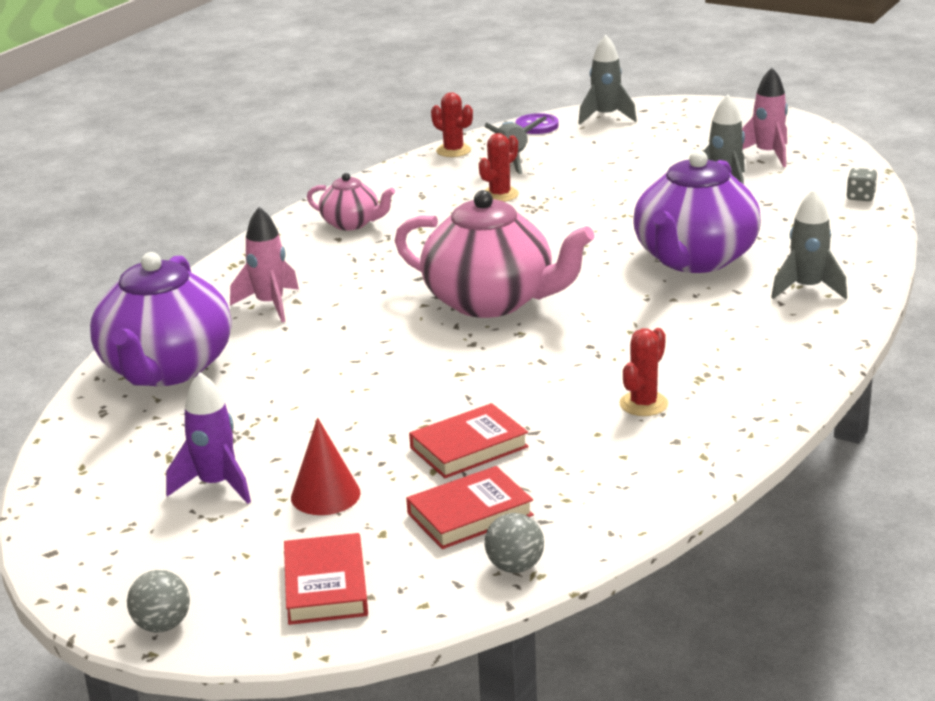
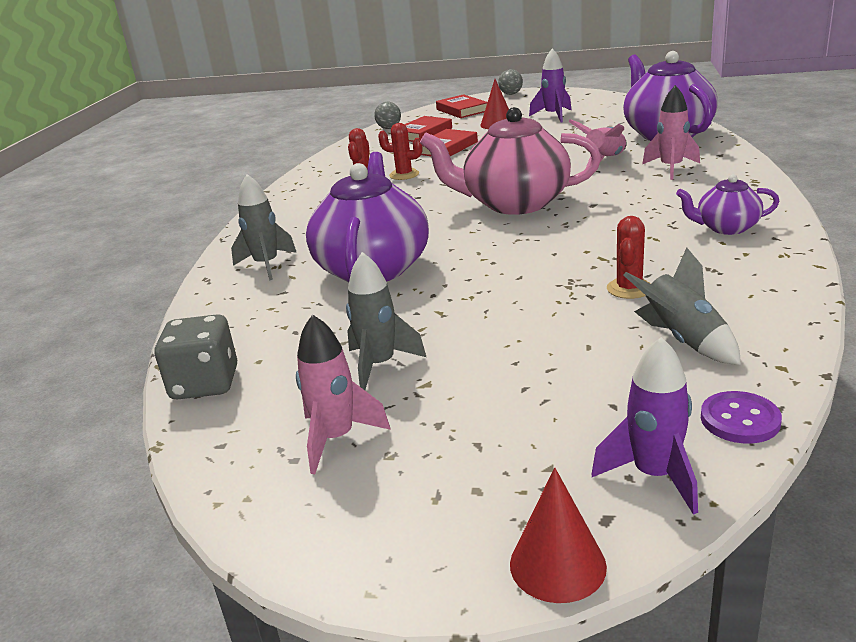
camera: 160 degrees right, 0 degrees up
pink teapot [307,173,395,231] -> purple teapot [676,174,779,235]
red cactus [431,92,473,157] -> red cactus moved to [378,123,423,180]
grey rocket [578,35,637,125] -> purple rocket [592,337,698,515]
grey dice [847,168,877,201] -> grey dice [155,314,237,400], size x1.87
none -> red cone [510,468,607,603]
none -> pink rocket [568,119,627,168]

